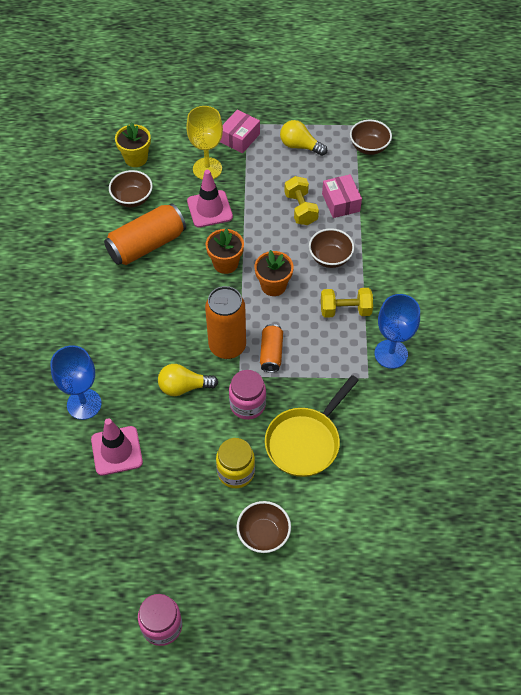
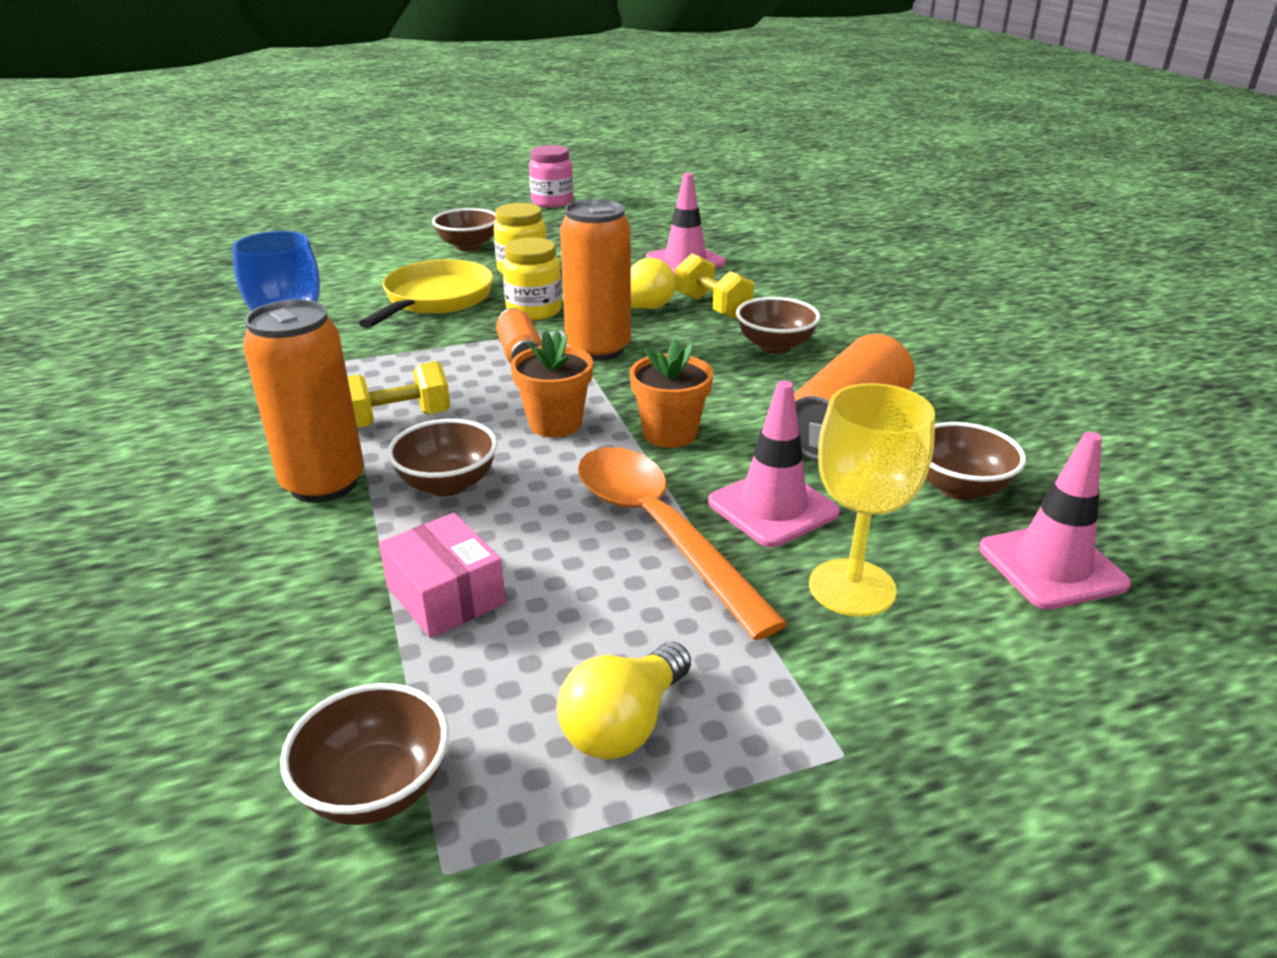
camera: 160 degrees right, 25 degrees down
blue goblet [50,345,102,420] -> none
yellow flower pot [115,123,151,167] -> pink traffic cone [979,432,1131,610]
pink box [220,110,260,153] -> none
pink jar [229,370,266,420] -> yellow jar [502,237,562,320]
yellow light bulb [280,120,327,156] -> yellow light bulb turned 120 degrees clockwise [557,642,691,759]
yellow dumbbell [284,176,319,225] -> yellow dumbbell moved to [675,253,754,319]
none -> orange can [243,300,364,503]
none -> orange spoon [578,447,788,640]
none -> brown bowl [736,297,820,354]

